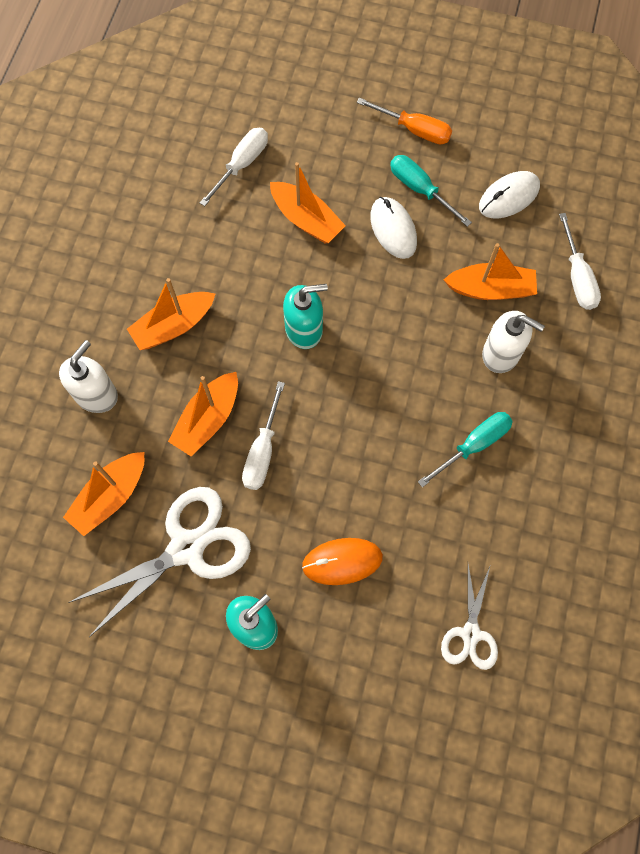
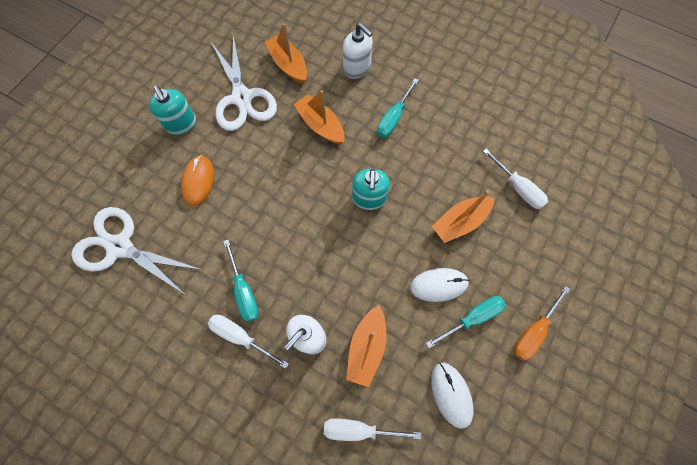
camera: 105 degrees right, 0 degrees up
orange boat [127,278,215,350] -> turquoise screwdriver [377,78,419,138]
white screwdriver [242,381,285,490] -> white screwdriver moved to [208,315,289,369]
white scissors [441,564,498,670] -> white scissors [71,207,202,295], size x1.78

